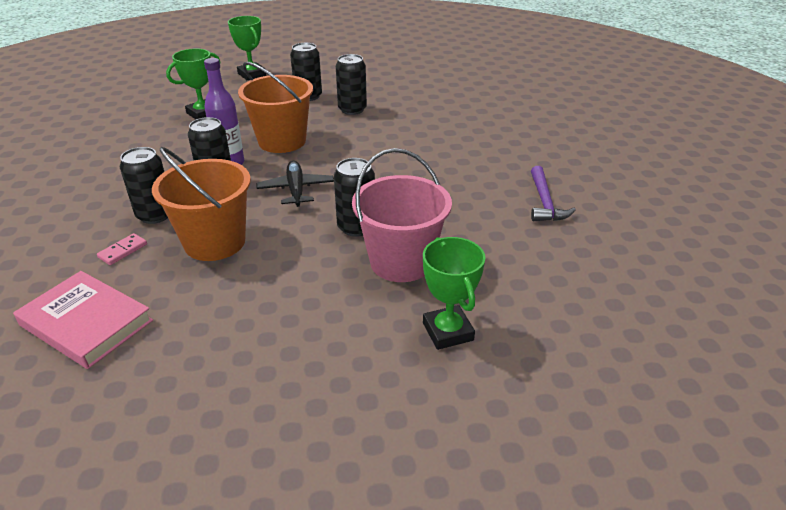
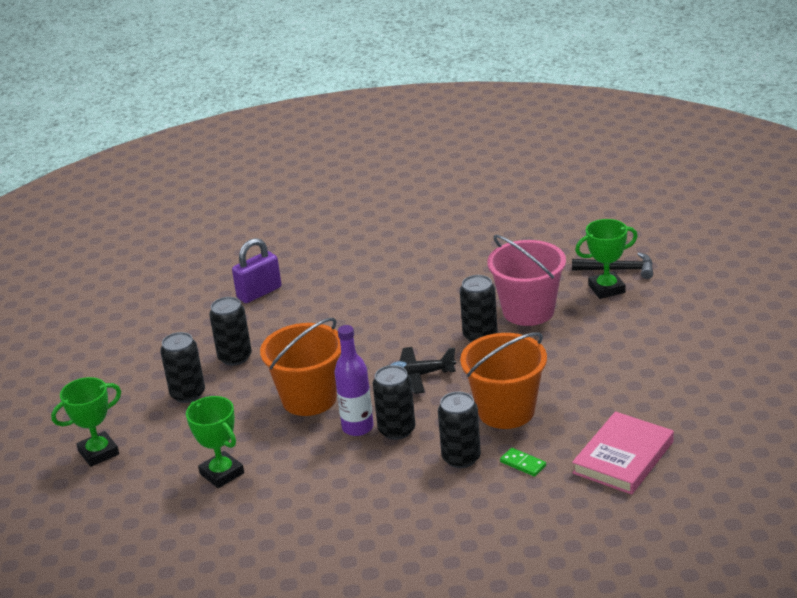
camera: 85 degrees left, 5 degrees down
pink domino [97,233,147,265] -> green domino [500,448,546,477]
purple hammer [531,166,576,221] -> none
none -> purple padlock [232,238,281,303]
none -> black hammer [572,252,653,279]

